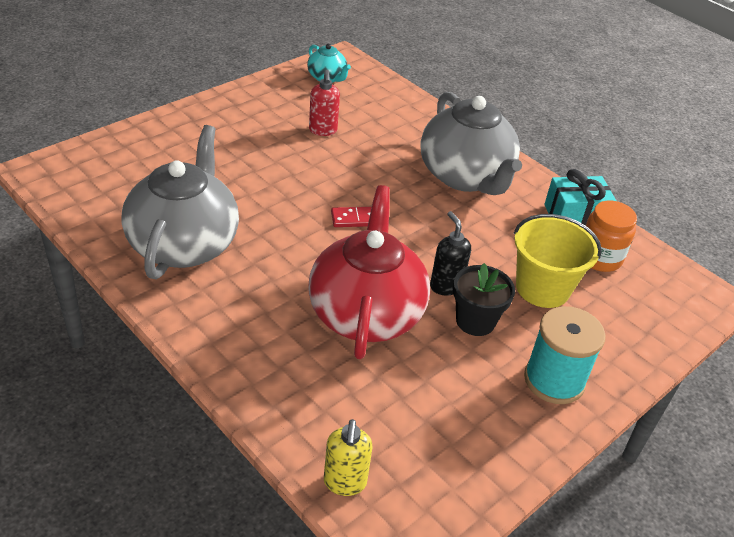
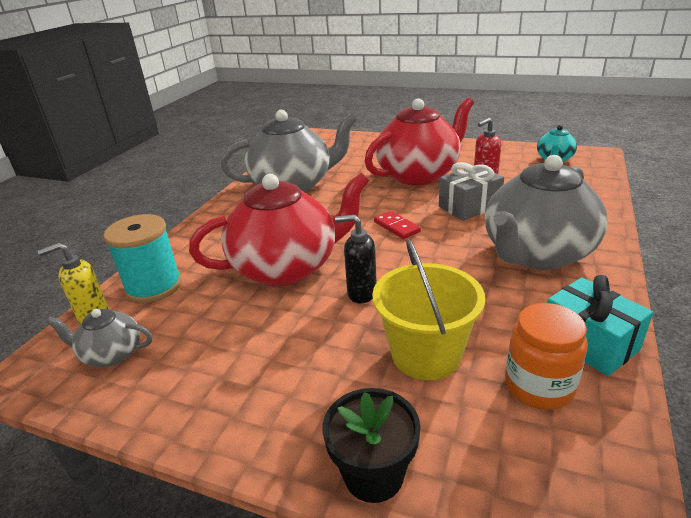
camera: 70 degrees right, 10 degrees down
black soap dispenser [430,211,471,296] -> black soap dispenser turned 120 degrees counterclockwise [335,215,377,303]
black flower pot [453,263,515,336] -> black flower pot moved to [322,388,421,503]
turquoise spool [524,306,606,404] -> turquoise spool moved to [103,214,182,303]
none -> grey teapot [46,309,152,367]
none -> red teapot [364,98,474,185]
none -> grey gift [439,162,504,221]

